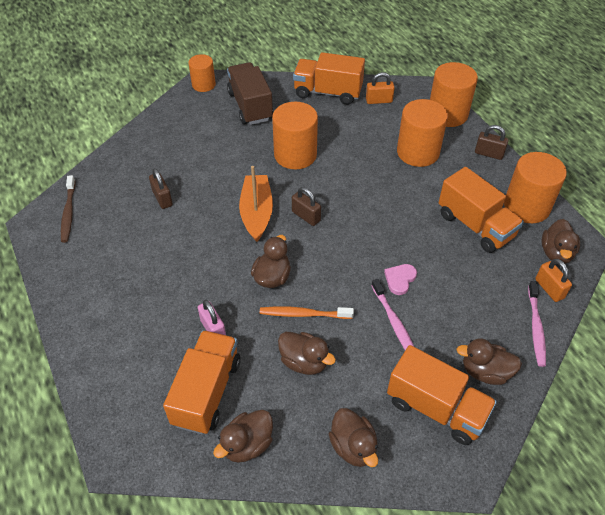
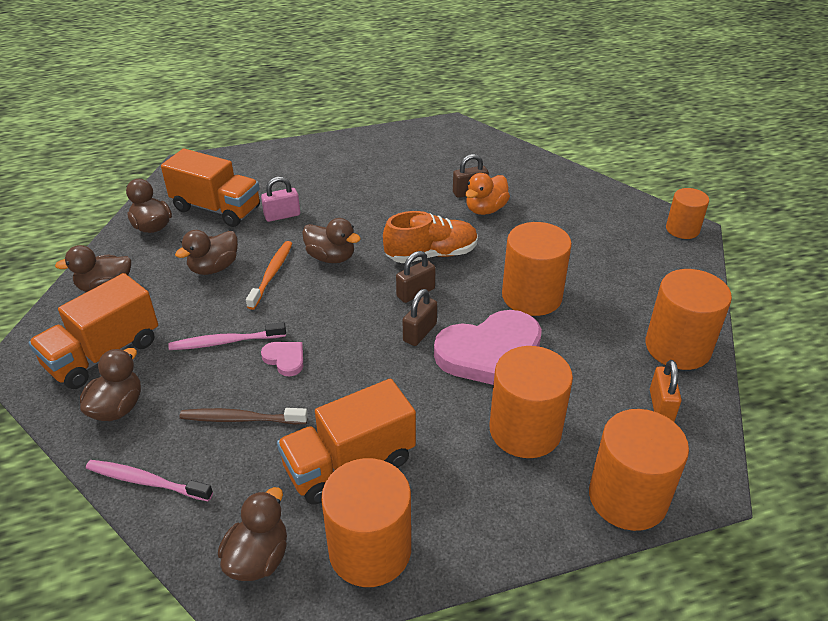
camera: 100 degrees right, 10 degrees down
brown toothbrush [61,175,75,243] -> brown toothbrush moved to [180,408,308,424]
brown truck [227,62,273,125] -> none
orange boat [239,166,273,242] -> orange shoe [383,211,478,263]
orange truck [293,52,365,105] -> orange cylinder [645,269,732,370]
brown padlock [475,125,509,160] -> brown padlock moved to [403,289,437,346]
orange padlock [535,259,572,302] -> none
brown duck [542,219,580,264] -> brown duck turned 90 degrees clockwise [218,487,287,581]
none -> pink heart [434,310,542,385]
none -> orange duck [465,173,510,215]

